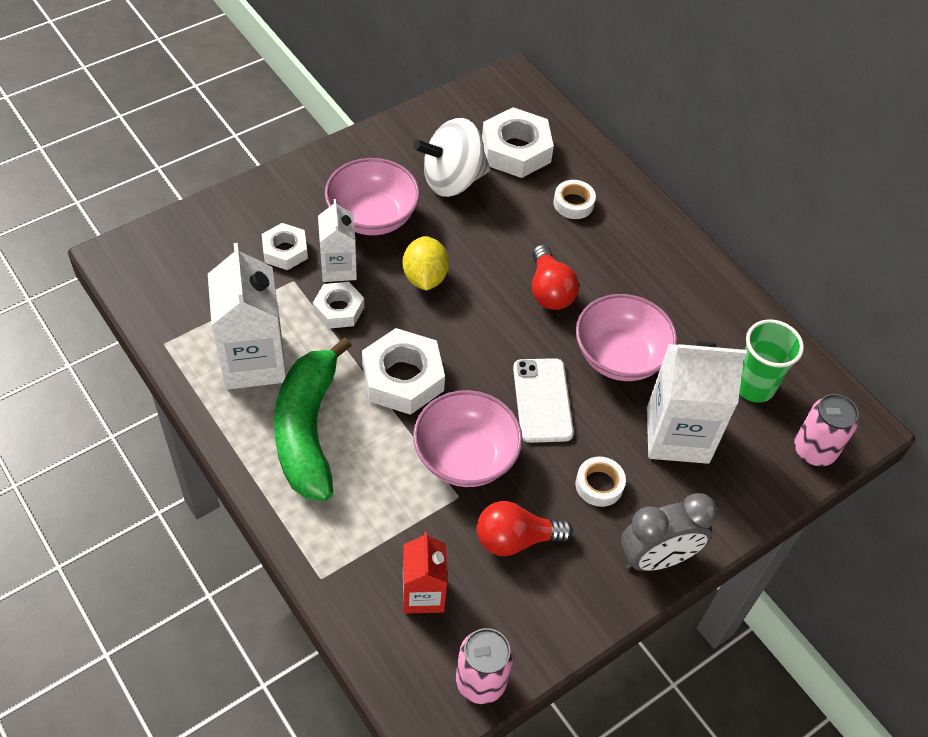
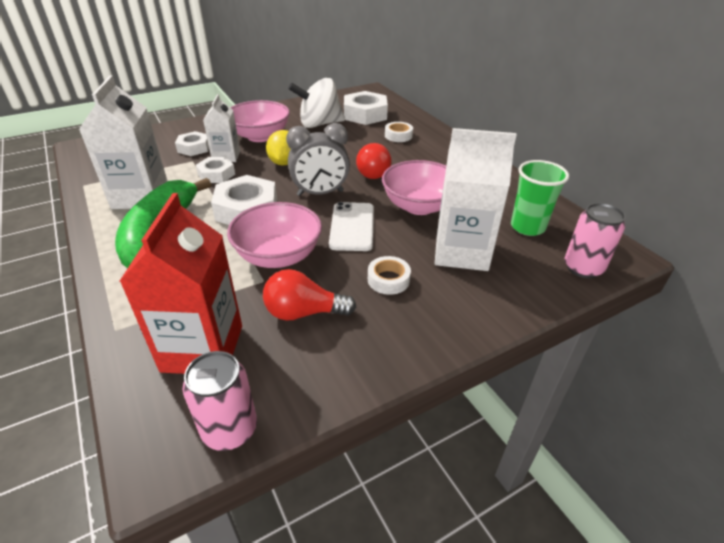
camera: 10 degrees right, 15 degrees down
red carton [403,532,448,614] -> red carton [119,193,242,374], size x1.67
grey clock [621,493,718,571] -> grey clock moved to [286,123,350,196]

